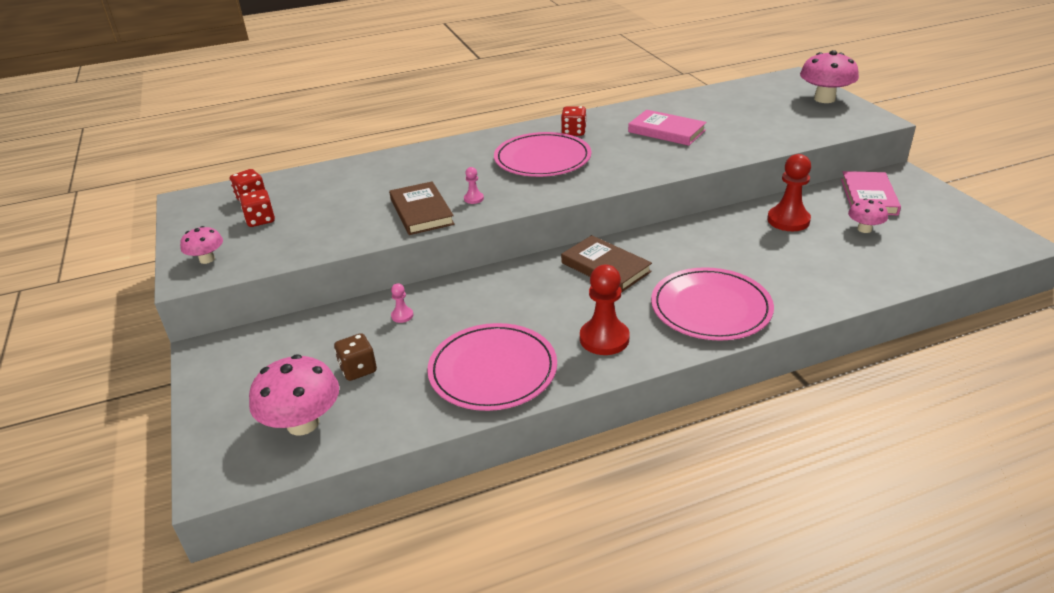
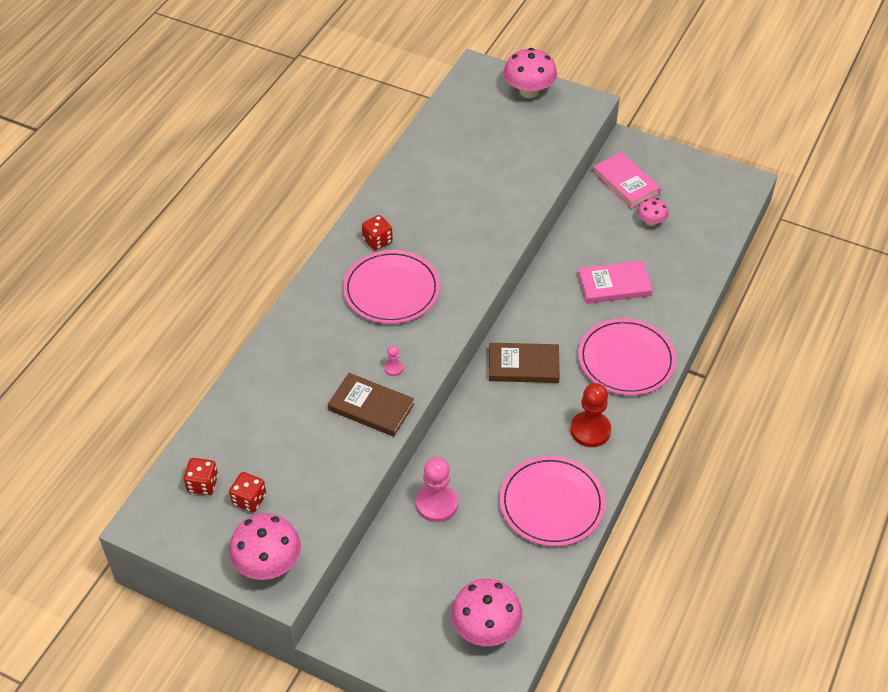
camera: 45 degrees left, 15 degrees up
pink mushroom [180,226,223,264] -> pink mushroom [229,513,301,580], size x1.79
brown dice [334,333,377,381] -> none
pink pawn [391,283,413,323] -> pink pawn [416,457,458,522], size x2.13
pink book [628,110,707,146] -> pink book moved to [578,261,653,304]
red pawn [767,154,811,231] -> none

